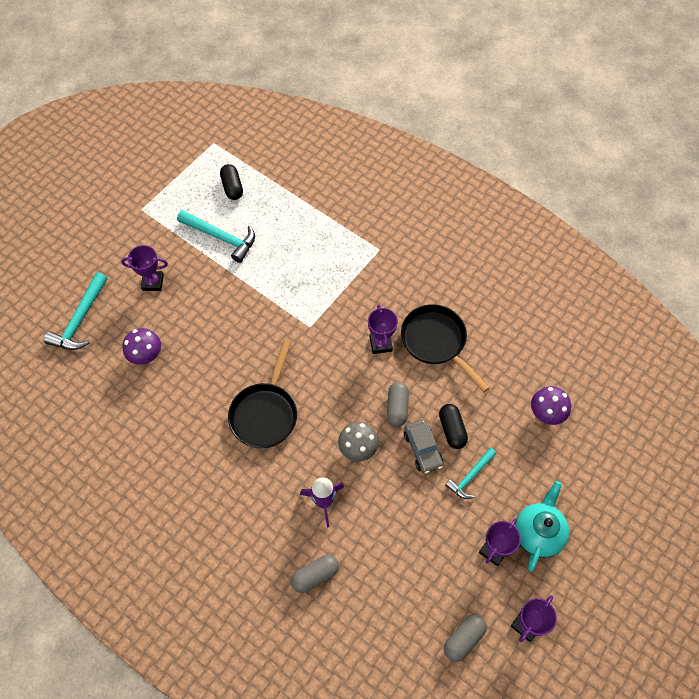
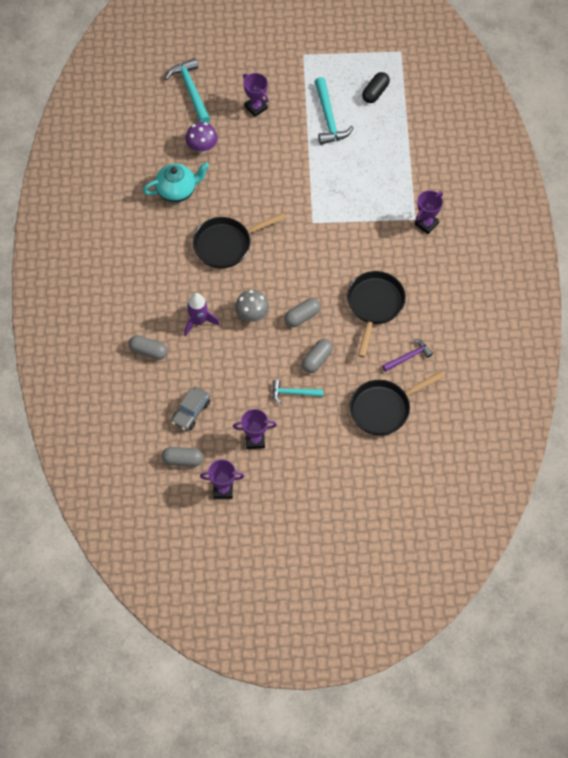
camera: 50 degrees right, 0 degrees up
turquoise hammer [44,272,107,350] -> turquoise hammer turned 90 degrees clockwise [165,58,210,123]
purple trophy [368,304,398,354] -> purple trophy moved to [415,190,443,234]
grey car [404,420,443,474] -> grey car moved to [171,387,210,431]
black capsule [439,404,468,449] -> grey capsule [302,339,333,373]
turquoise teapot [515,481,569,572] -> turquoise teapot moved to [143,162,209,203]
purple mushroom [531,386,571,425] -> black pan [349,371,445,436]
none -> purple hammer [382,339,433,372]

